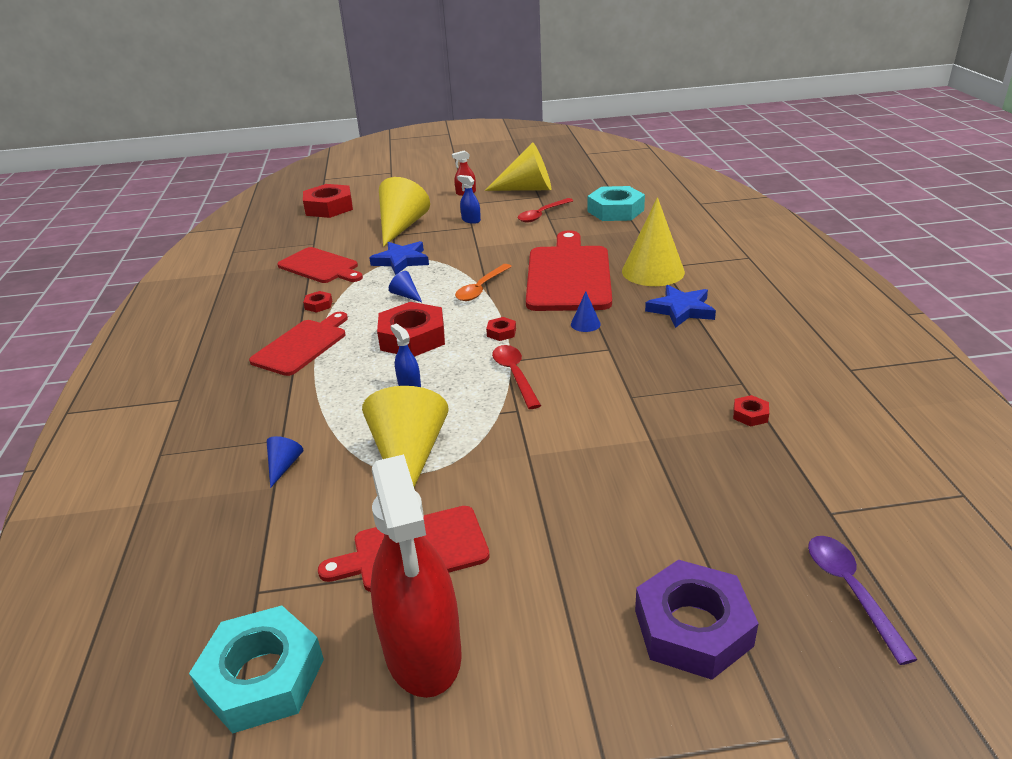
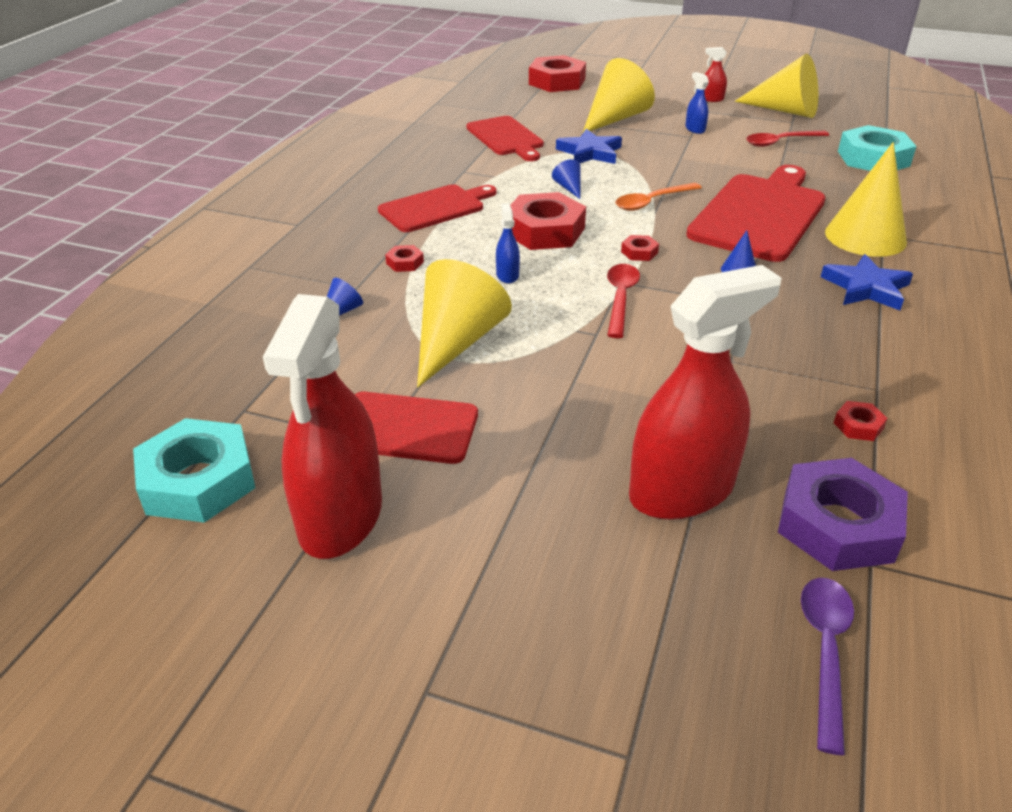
camera: 25 degrees right, 5 degrees up
red nut [303,291,332,313] -> red nut moved to [385,245,424,272]
purple nut [635,560,759,680] -> purple nut moved to [778,458,908,571]
none -> red spray bottle [629,265,781,520]

